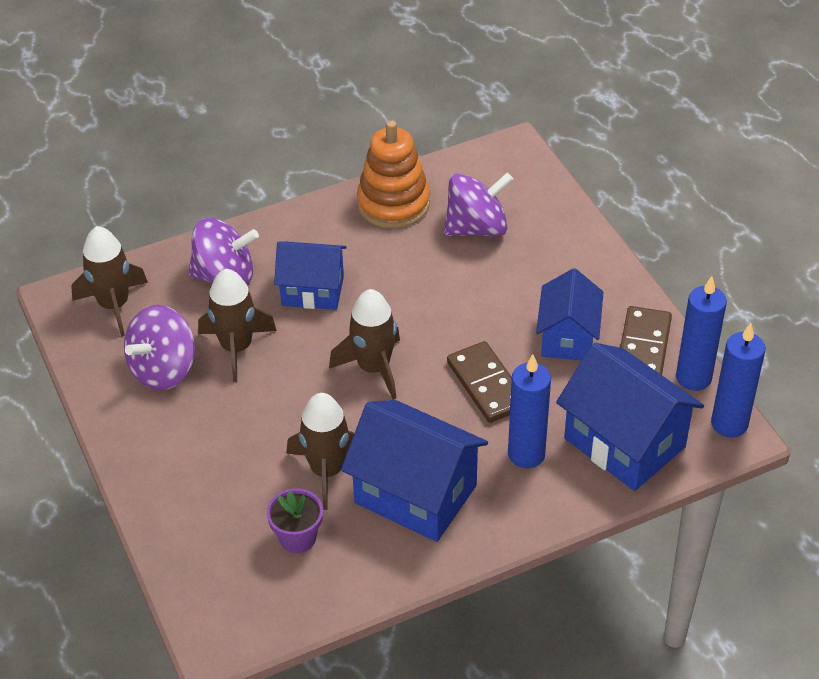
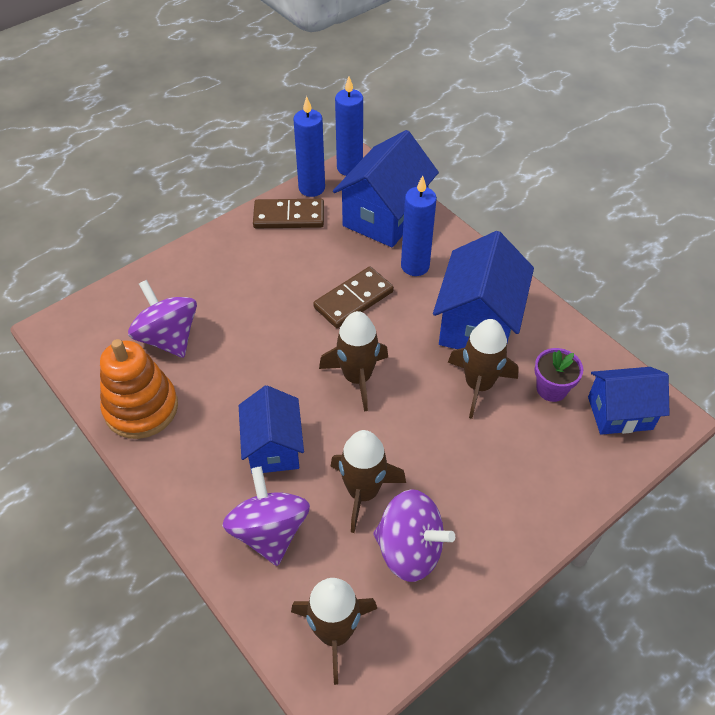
camera: 105 degrees left, 5 degrees up
blue house [536,268,604,361] -> blue house moved to [588,367,670,435]

